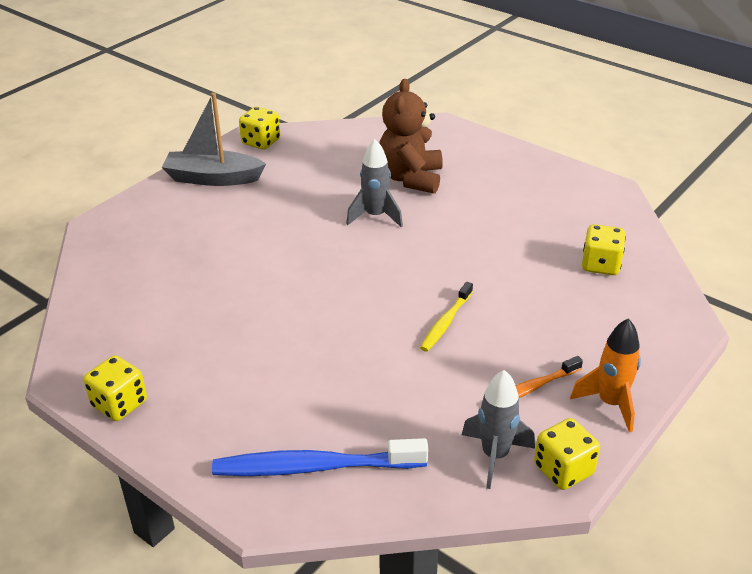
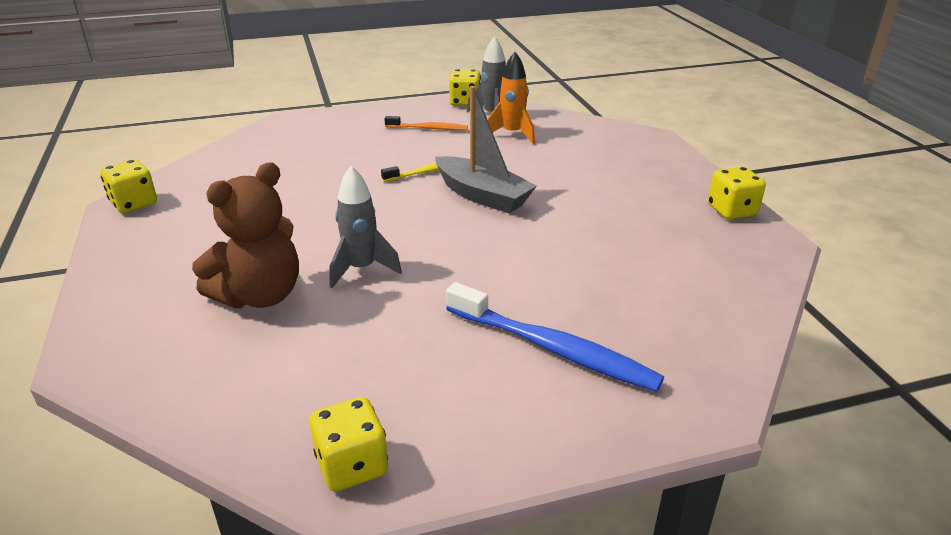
camera: 145 degrees left, 5 degrees down
grey boat [162,93,266,186] -> grey boat moved to [435,86,537,213]
blue toothbrush [212,438,428,476] -> blue toothbrush moved to [446,282,664,392]
orange rocket [570,318,641,433] -> orange rocket moved to [487,52,535,144]
yellow dice [582,224,626,275] -> yellow dice moved to [100,159,157,213]

